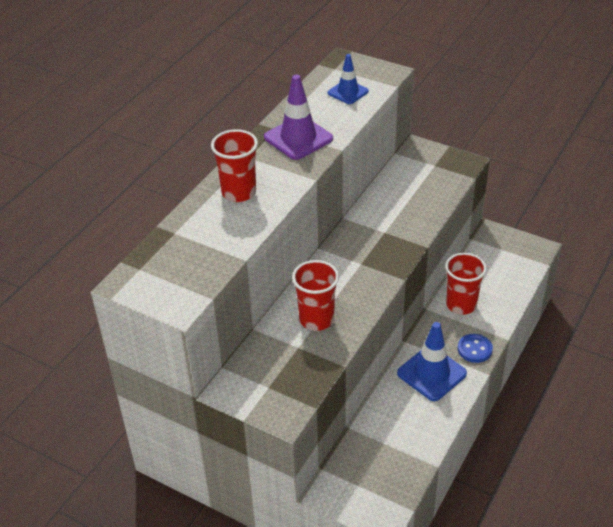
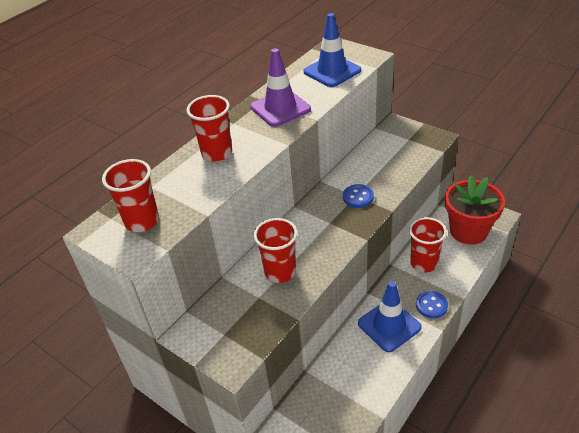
camera: 10 degrees right, 0 degrees up
blue traffic cone [328,54,369,104] -> blue traffic cone [303,13,361,87], size x1.59
none -> red cup [102,159,159,232]
none -> blue button [343,184,374,208]
none -> red flower pot [445,175,505,245]

